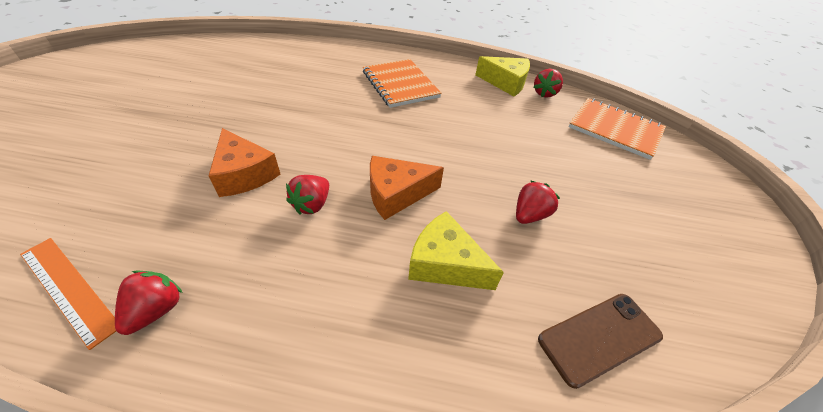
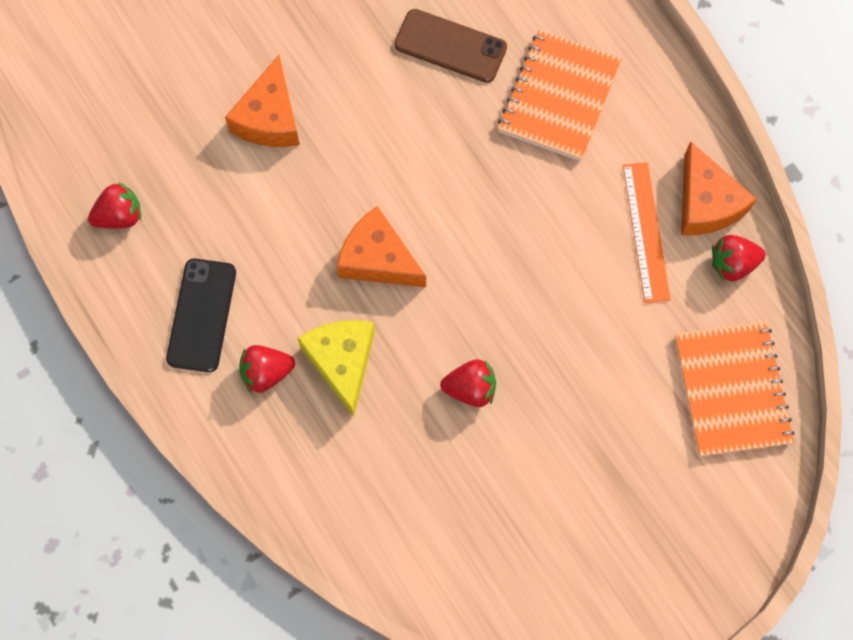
camera: 50 degrees right, 25 degrees up
orange ruler [20,238,116,350] -> orange ruler moved to [623,162,671,303]
red strawberry [286,175,329,214] -> red strawberry moved to [239,345,295,393]
yellow cheese [475,56,530,96] -> orange cheese [681,141,757,235]
brown phone [538,294,663,389] -> brown phone moved to [394,9,507,83]
none -> black phone [166,259,236,372]

